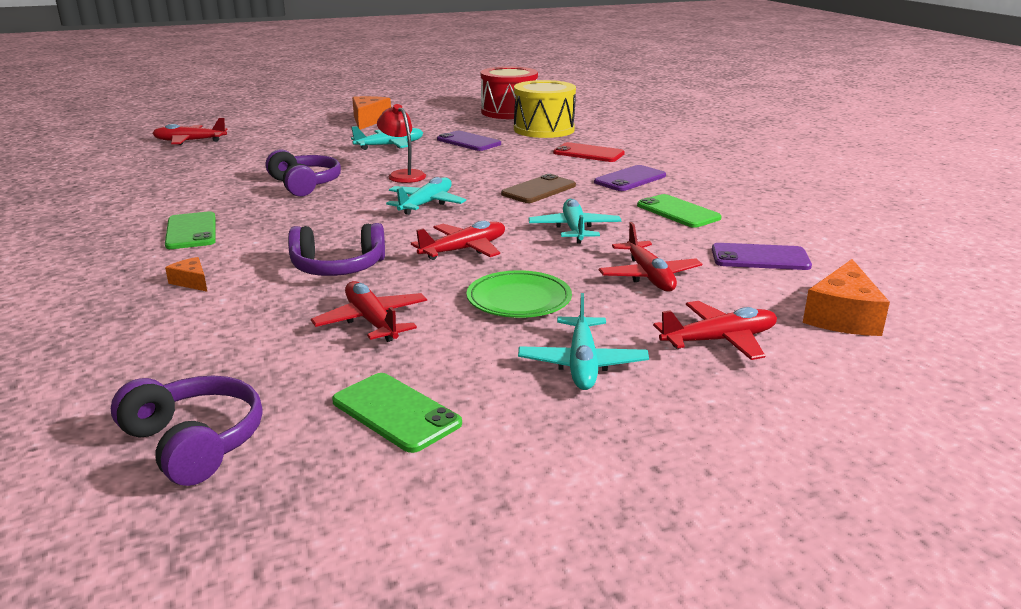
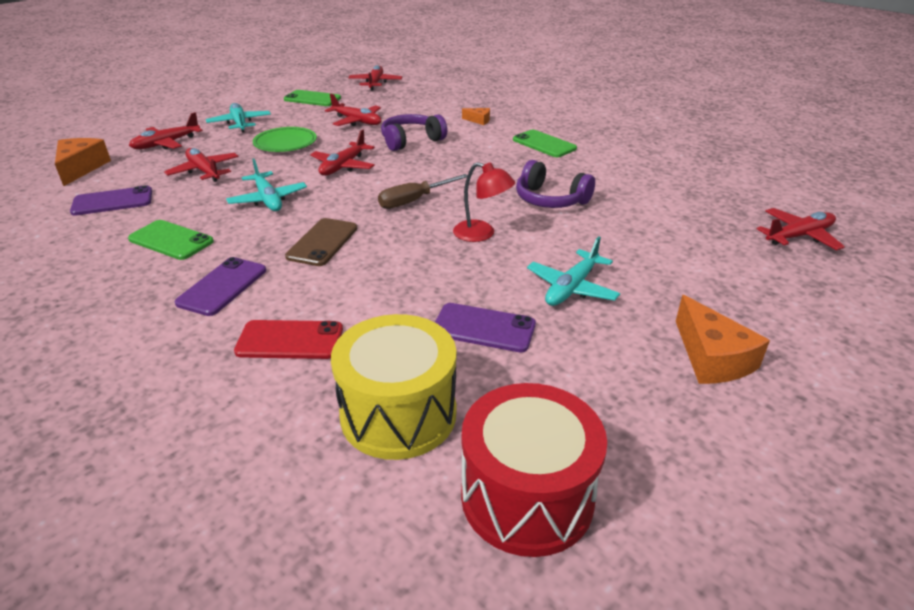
camera: 155 degrees right, 10 degrees up
purple headphones [111,376,262,486] -> red plane [348,65,402,90]
turquoise plane [386,177,466,215] -> brown screwdriver [378,174,467,209]

